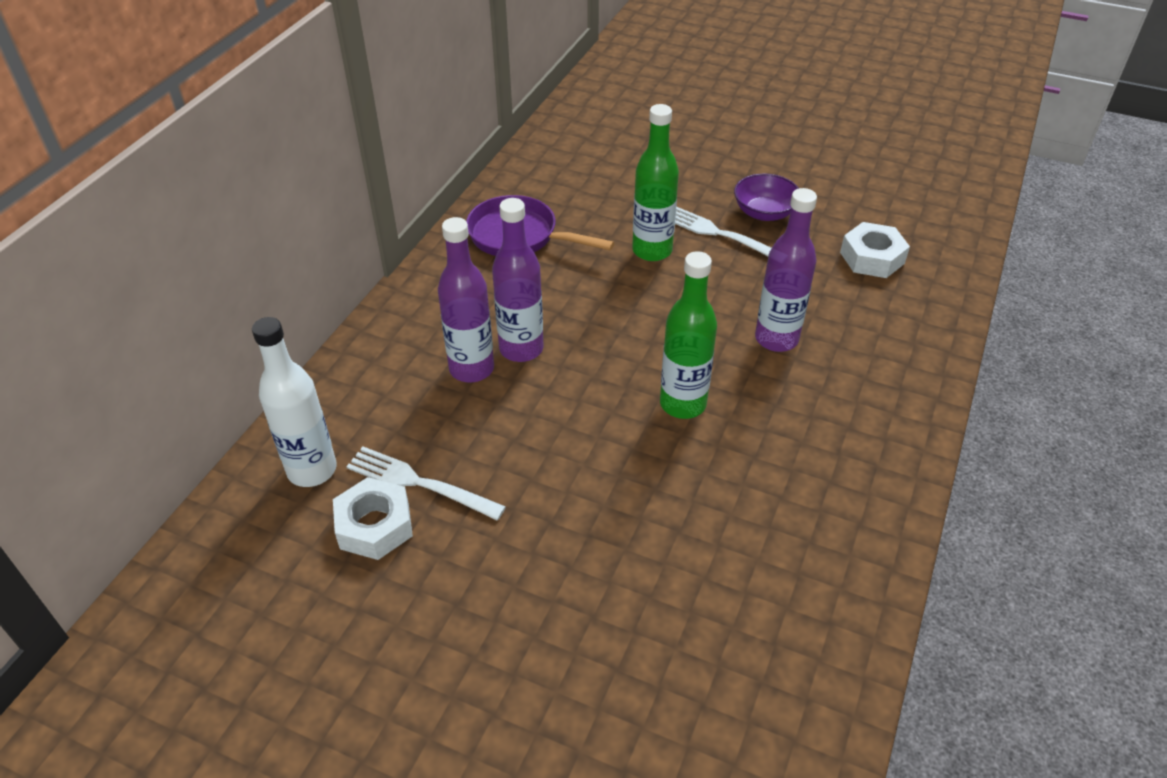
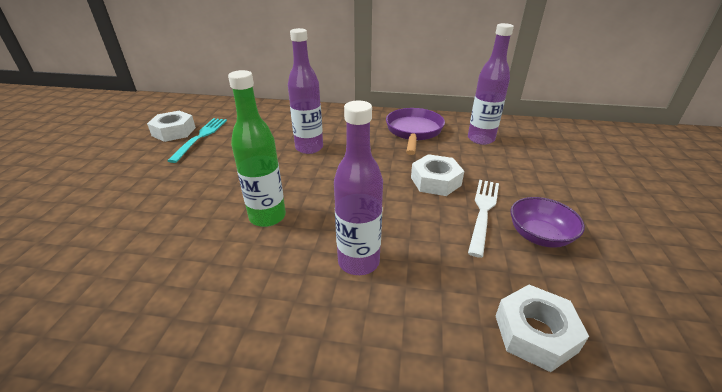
camera: 75 degrees right, 10 degrees down
white bottle [252,317,337,487] -> none
white fork [346,447,506,520] -> turquoise fork [167,118,227,163]
purple bottle [438,217,494,383] -> purple bottle moved to [468,23,514,145]
green bottle [632,104,679,261] -> white nut [411,154,464,196]

